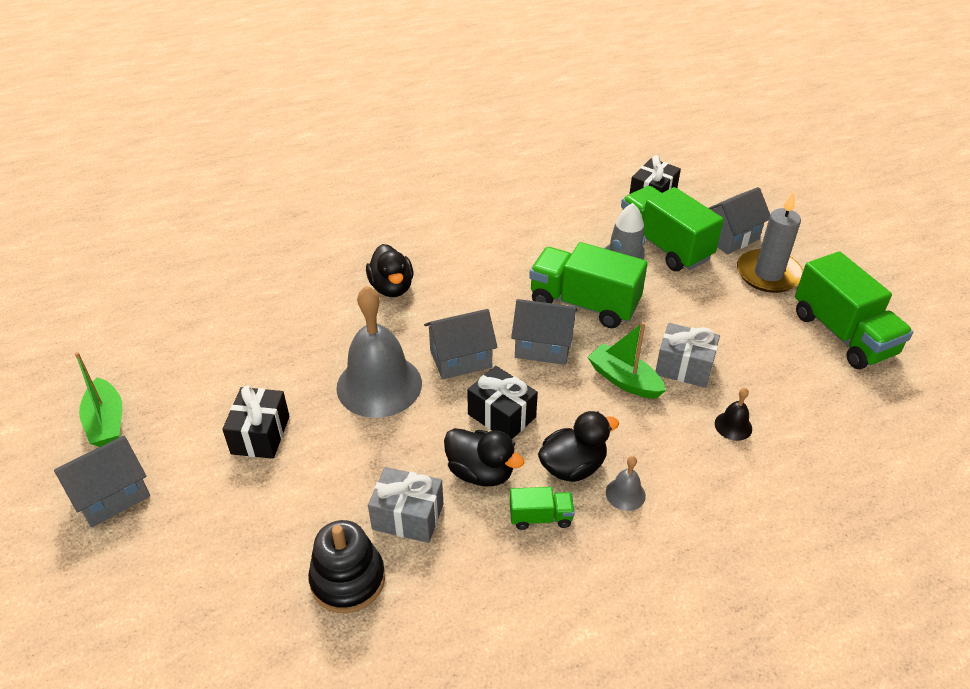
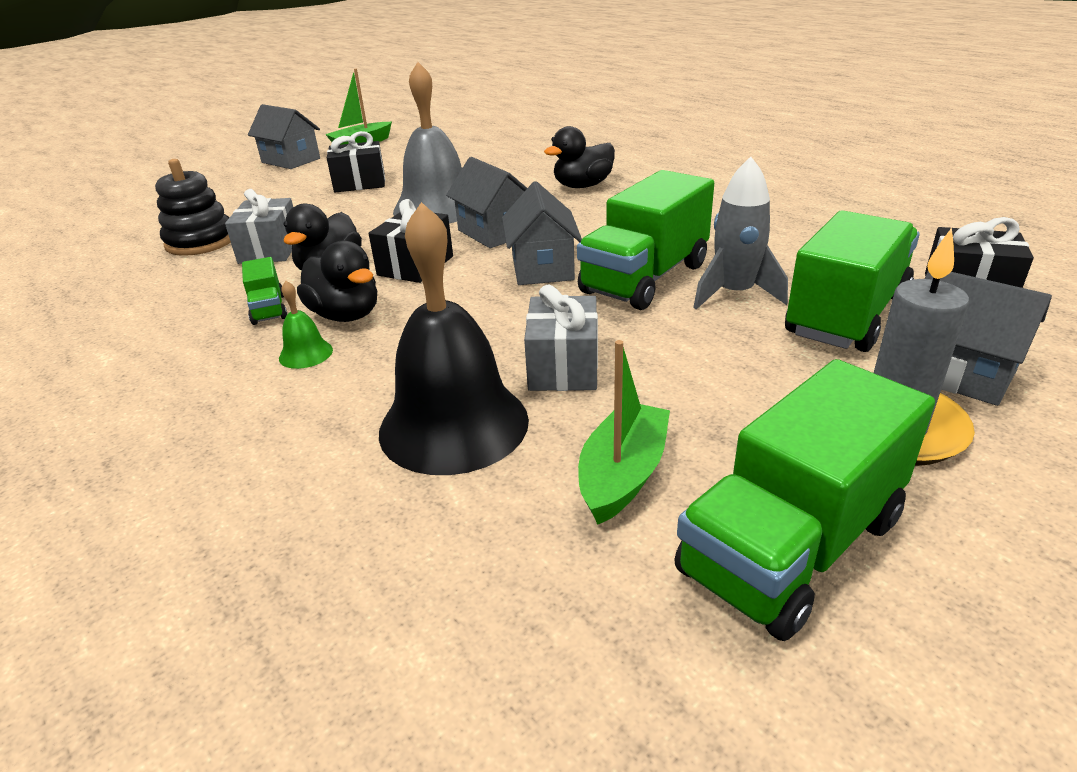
camera: 75 degrees right, 10 degrees down
green truck [529,242,648,328] -> green truck turned 150 degrees counterclockwise [577,170,714,310]
green boat [588,322,666,399] -> green boat moved to [578,340,670,525]
grey bell [606,456,646,511] -> green bell [279,281,333,369]
black bell [715,388,752,441] -> black bell [379,202,529,475], size x2.41

